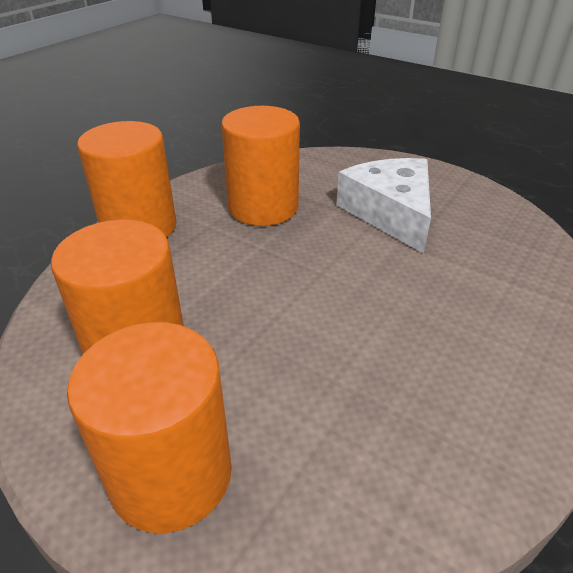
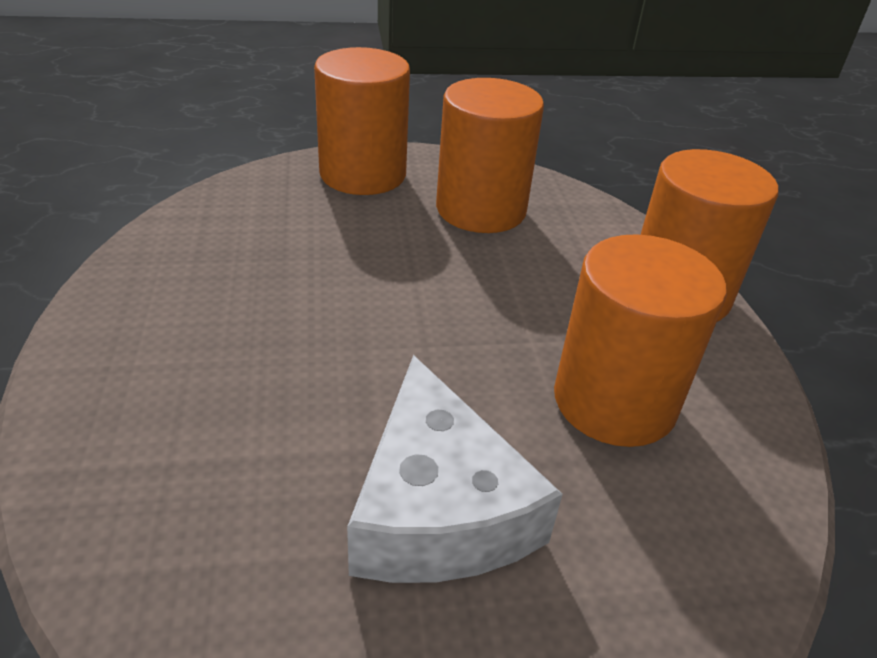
camera: 135 degrees right, 0 degrees up
white cheese [336,158,431,254] -> white cheese turned 45 degrees clockwise [347,355,563,583]

